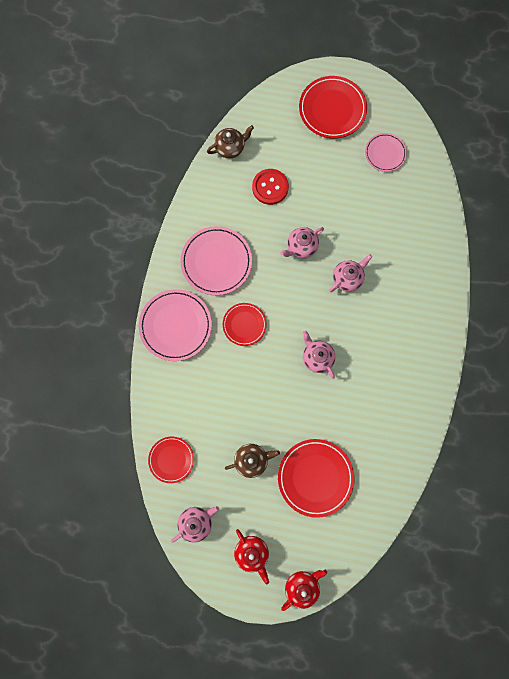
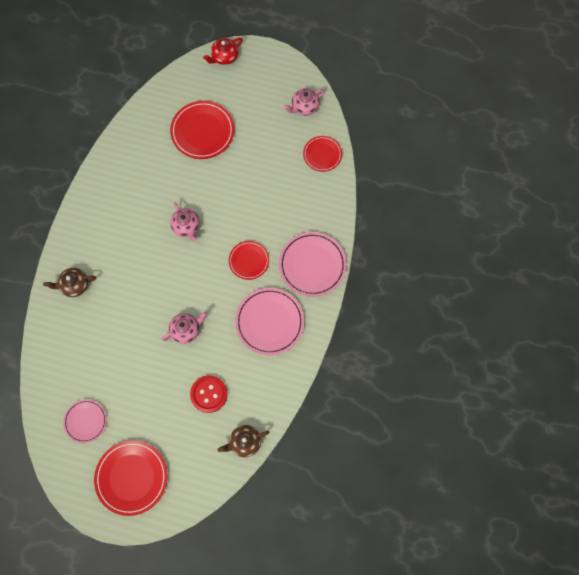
camera: 175 degrees left, 5 degrees down
brown teapot [225,444,280,478] -> brown teapot moved to [43,268,97,297]
red teapot [234,529,269,585] -> none
pink teapot [329,254,372,292] -> none

